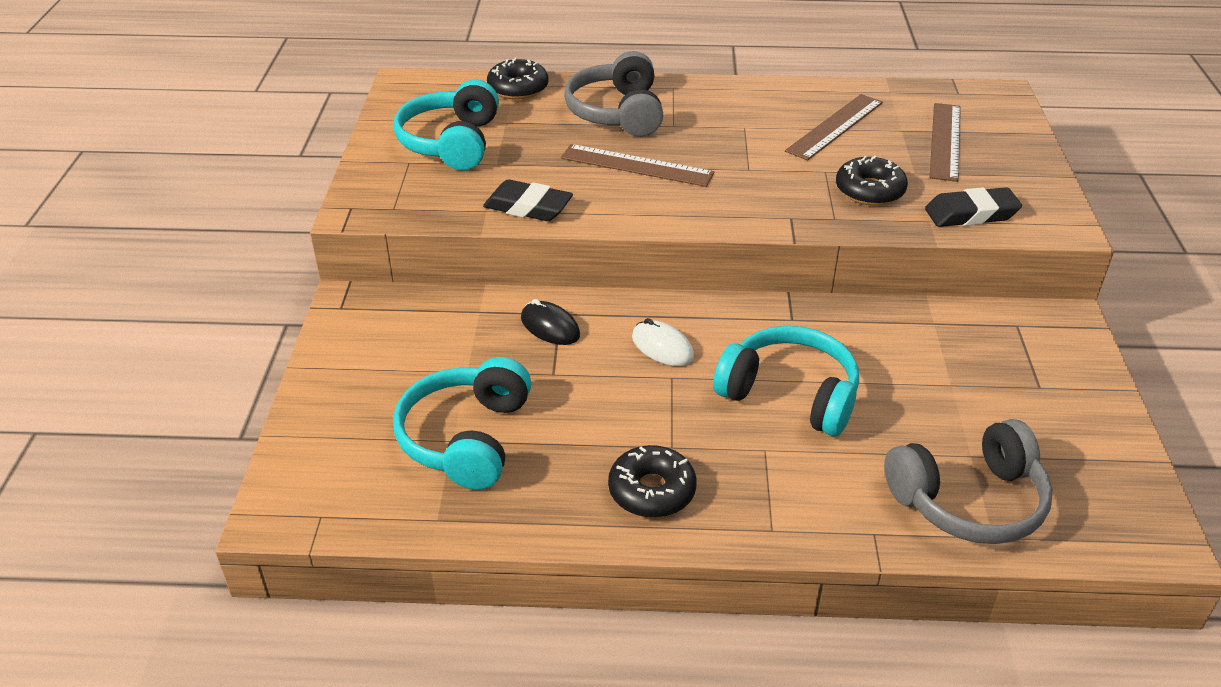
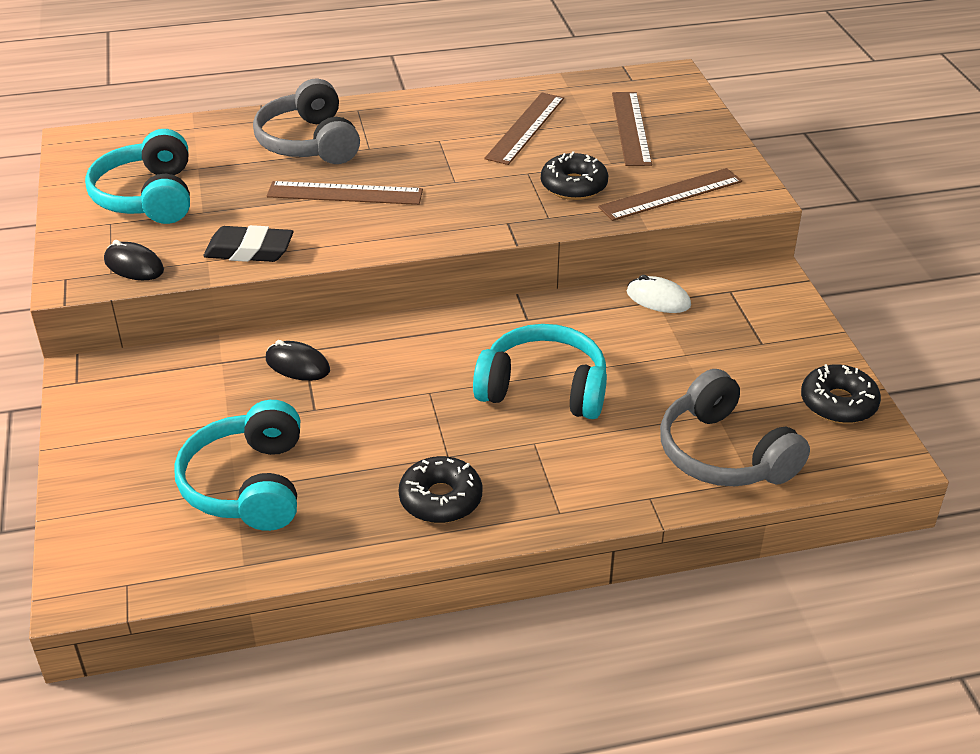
camera: 15 degrees left, 0 degrees up
black donut [487,58,548,100] -> black donut moved to [801,364,881,424]
white mouse [632,318,694,366] -> white mouse moved to [627,275,691,313]
grey headphones [884,419,1053,544] -> grey headphones turned 90 degrees clockwise [660,369,810,486]
black eraser [925,187,1022,227] -> brown ruler [598,168,742,221]
none -> black mouse [104,240,164,280]

